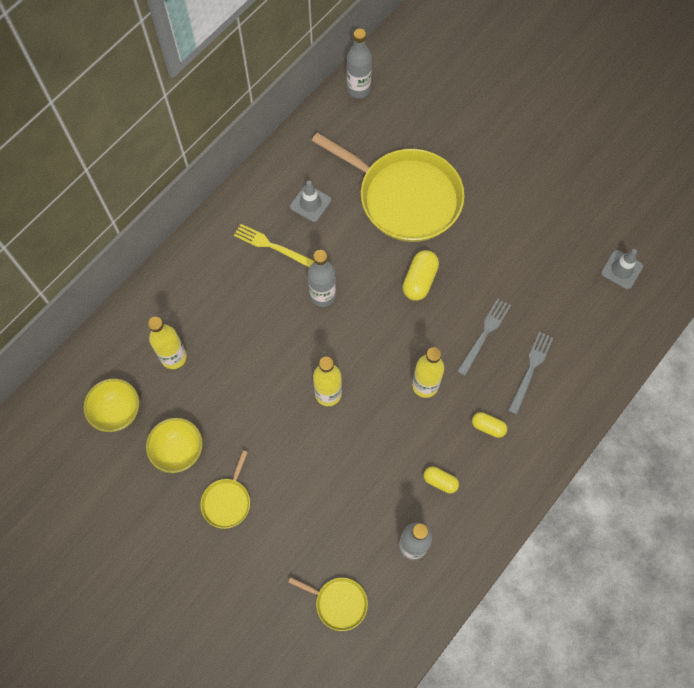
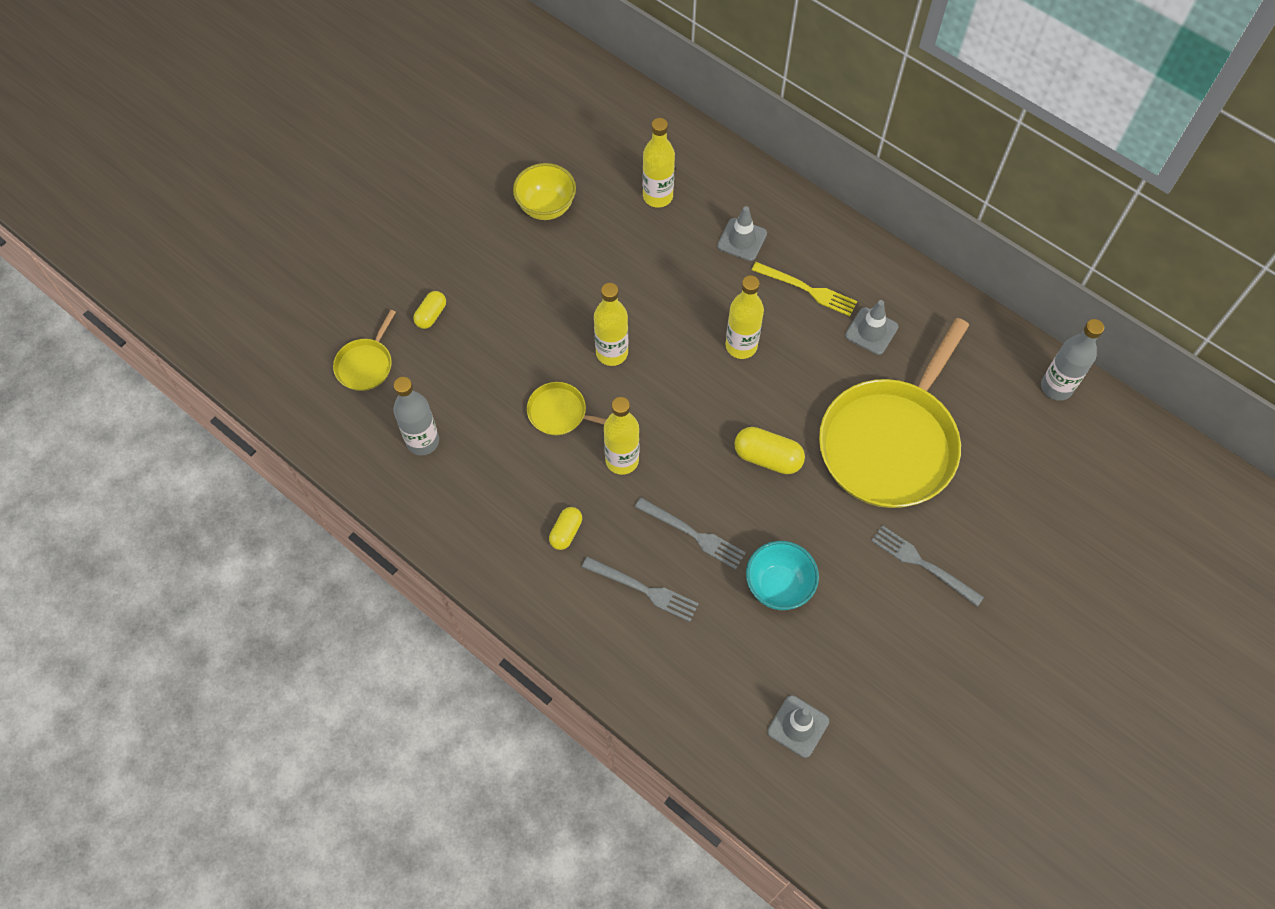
camera: 90 degrees right, 5 degrees down
yellow bowl [83,379,139,432] -> none
yellow pan [200,450,250,529] -> yellow pan moved to [527,382,607,435]
yellow fork [234,224,314,267] -> yellow fork turned 90 degrees clockwise [752,262,857,316]
grey bottle [308,250,336,307] -> yellow bottle [726,275,764,359]
yellow capsule [424,467,459,493] -> yellow capsule moved to [413,291,446,329]
none -> grey traffic cone [717,206,767,261]
none -> turquoise bowl [746,541,819,610]
none -> grey fork [871,525,984,607]

